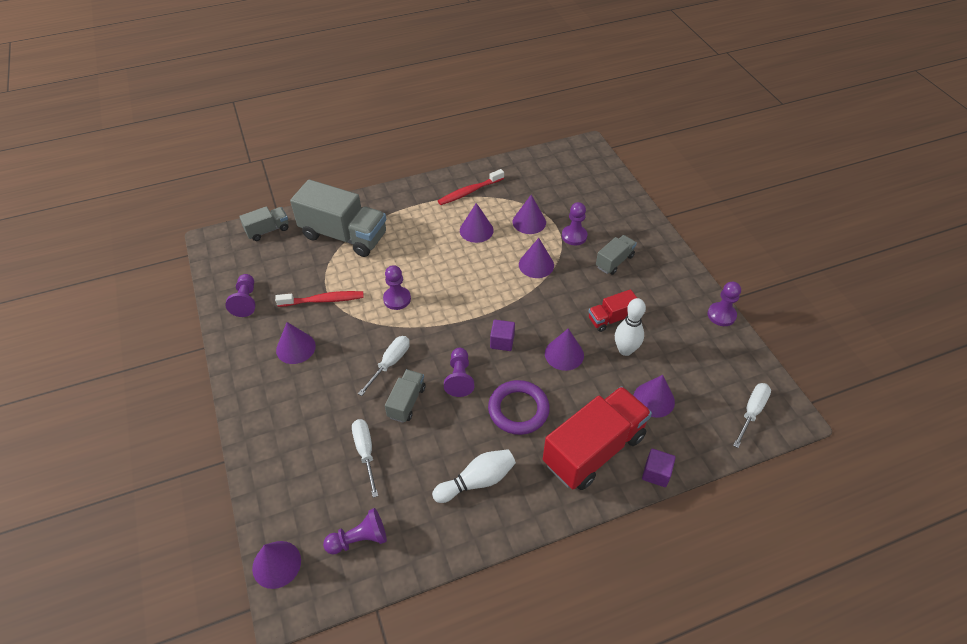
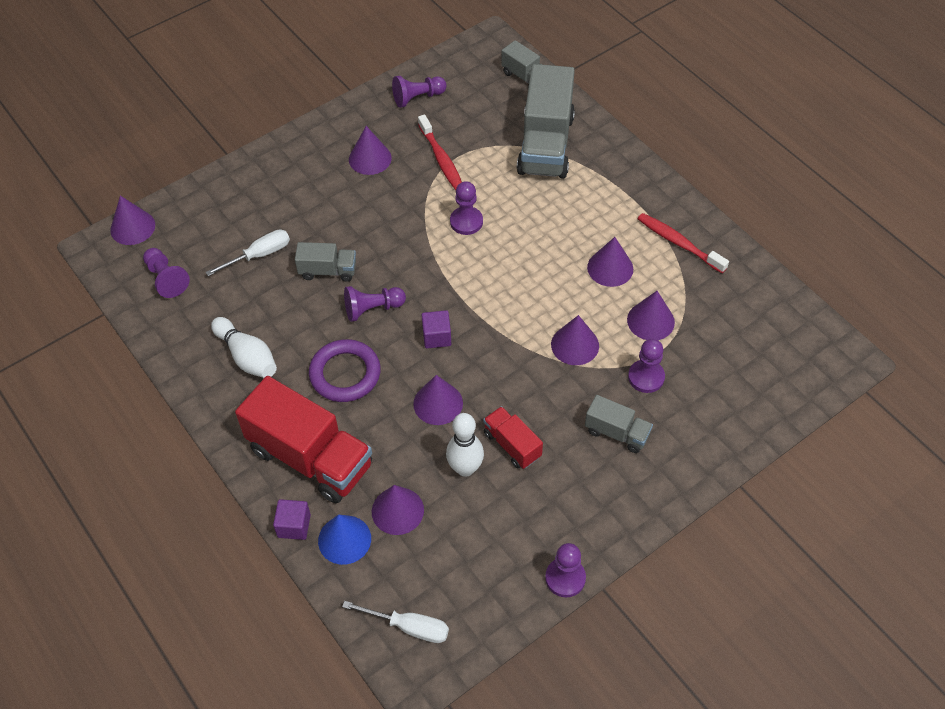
camera: 75 degrees right, 5 degrees up
white screwdriver [358,336,410,396] -> none
none -> blue cone [318,515,371,565]

